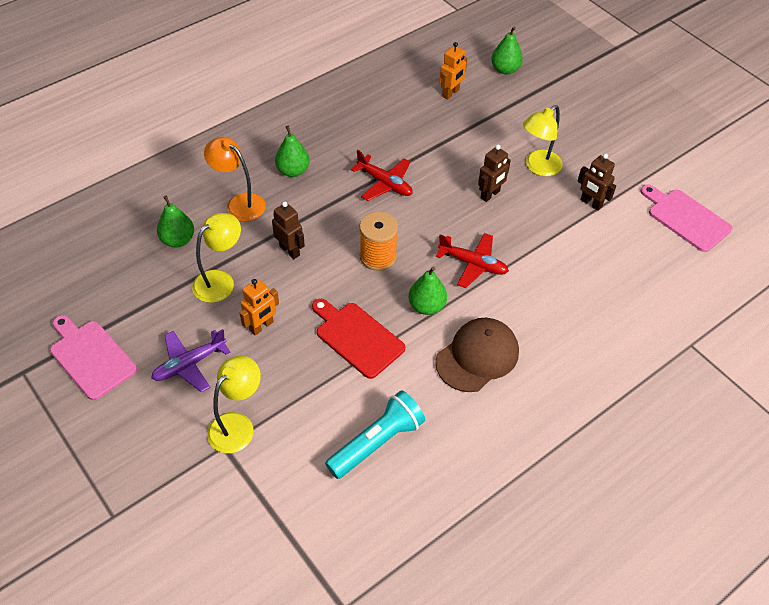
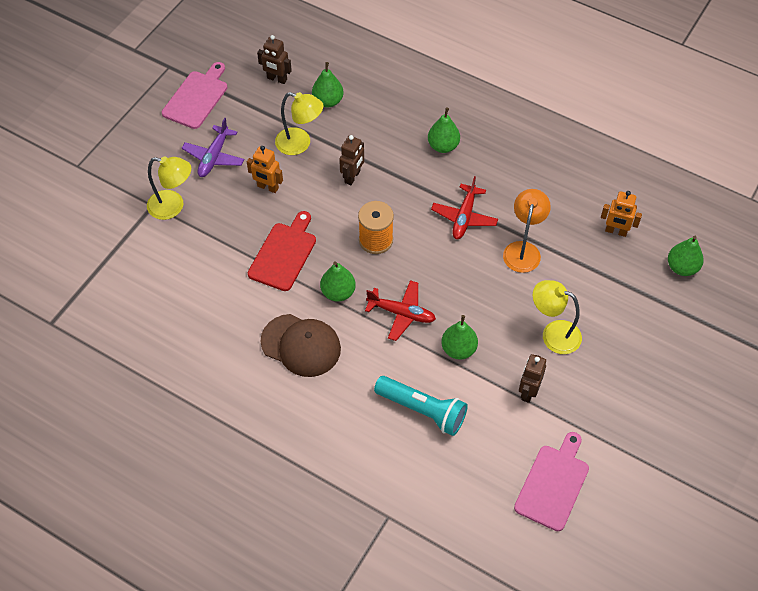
camera: 70 degrees right, 5 degrees up
purple plane [151,329,230,392] -> purple plane turned 105 degrees counterclockwise [182,118,244,177]
orange lamp [204,137,266,221] -> orange lamp moved to [503,189,551,273]
turquoise flashlight [325,390,425,479] -> turquoise flashlight moved to [374,376,468,436]
red plane [435,233,509,288] -> red plane turned 75 degrees counterclockwise [365,280,436,341]
brown robot [478,145,511,202] -> brown robot moved to [257,35,292,84]
none -> green pear [441,315,478,360]

